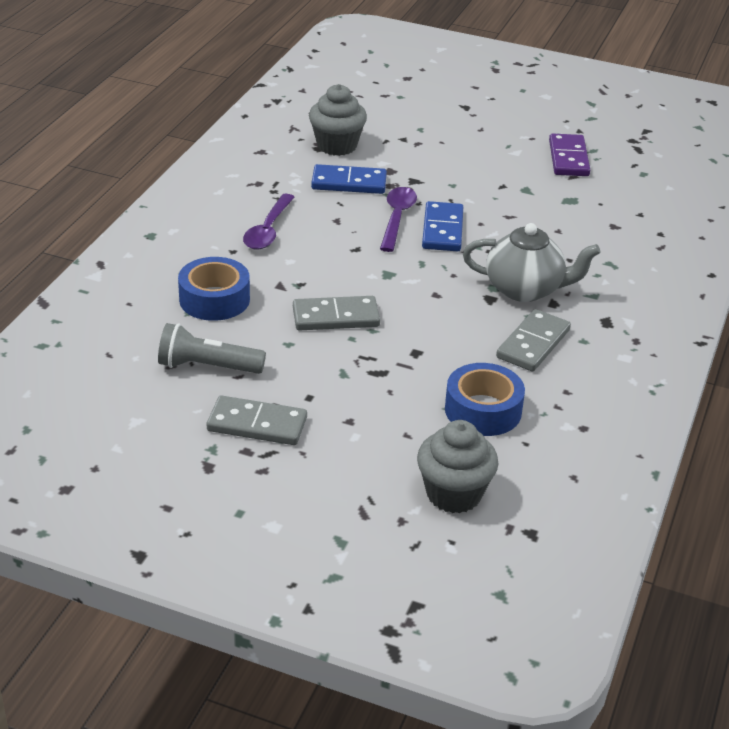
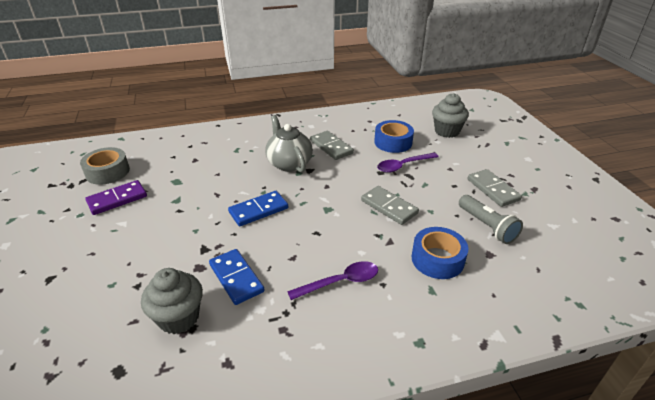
camera: 125 degrees left, 0 degrees up
purple spoon [380,187,417,252] -> purple spoon moved to [377,153,438,173]
grey domino [496,309,571,371] -> grey domino turned 60 degrees clockwise [310,131,354,160]
none -> grey tape [80,147,130,185]

